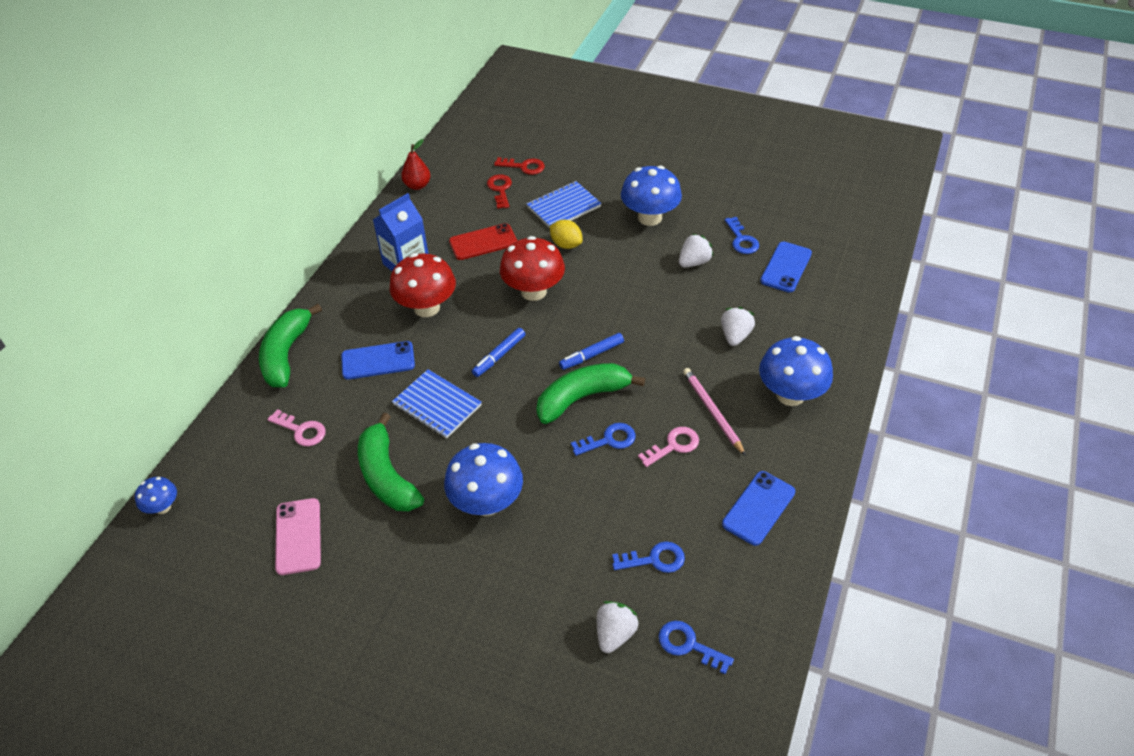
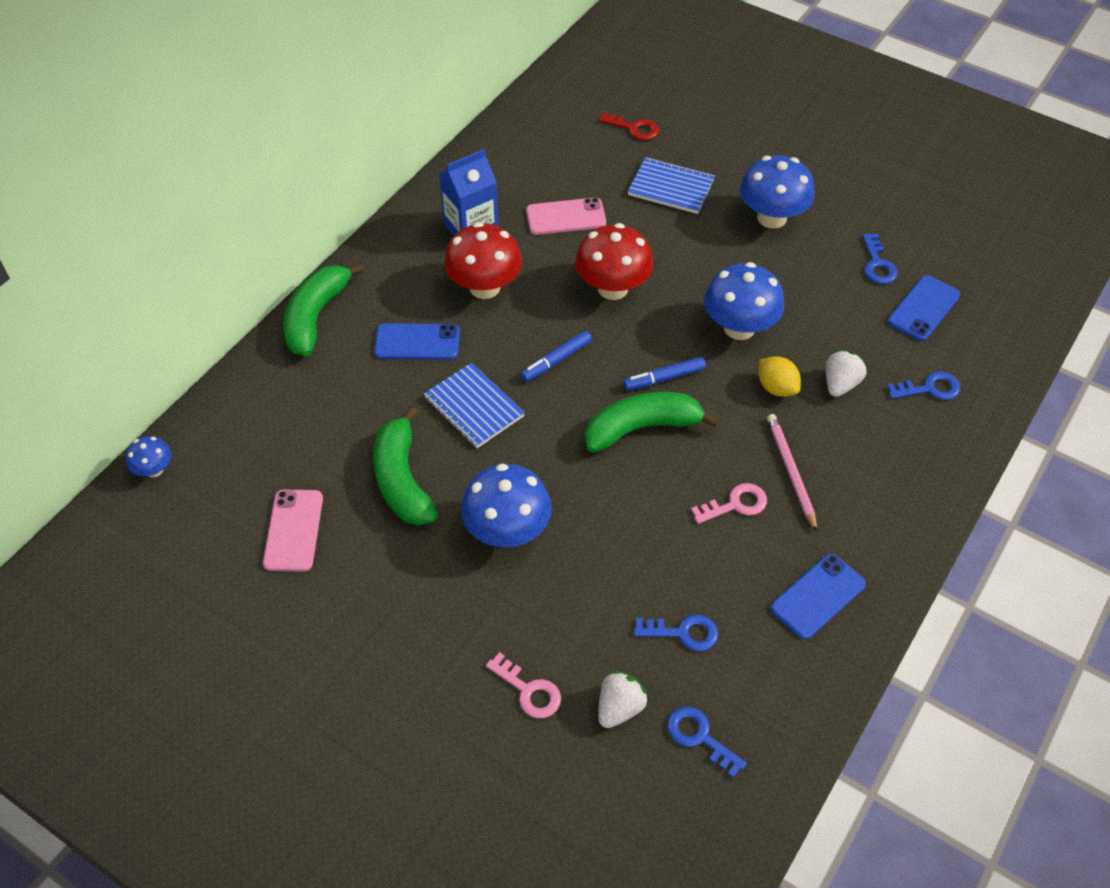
camera: 10 degrees right, 5 degrees up
pink key [267,409,326,446] -> pink key moved to [486,652,561,718]
red pear [401,139,430,190] -> none
red phone [449,223,517,260] -> pink phone [526,197,606,235]
red key [487,174,512,209] -> none
blue notebook [527,181,602,228] -> blue notebook turned 45 degrees clockwise [628,157,715,214]
yellow lemon [550,220,583,249] -> yellow lemon moved to [759,356,801,397]
blue key [571,423,636,456] -> blue key moved to [887,371,961,400]
white strawberry [679,234,714,268] -> none
blue mushroom [759,336,833,406] -> blue mushroom moved to [704,262,785,340]

